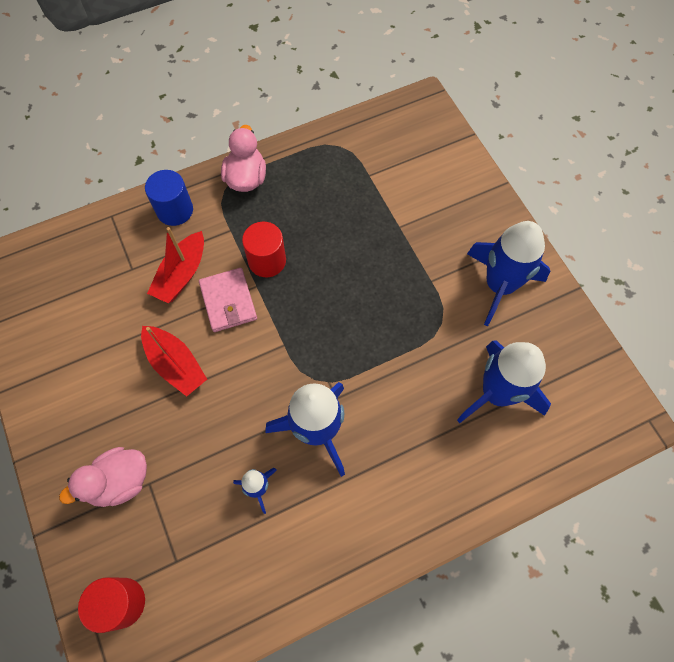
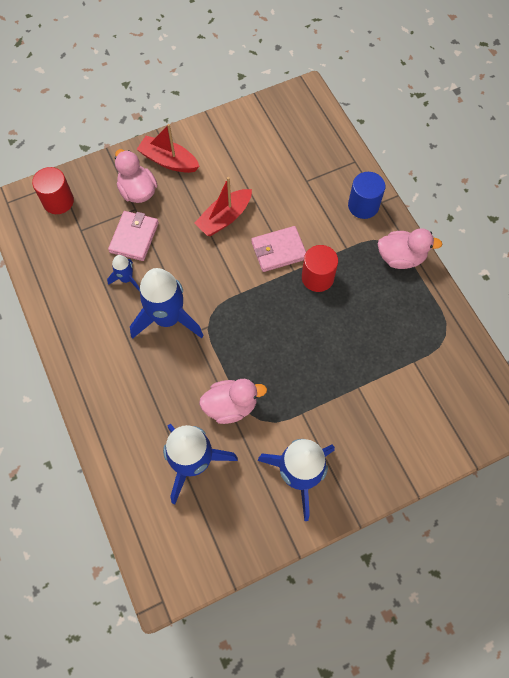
camera: 90 degrees right, 0 degrees up
red boat [147,227,204,303] -> red boat moved to [136,124,200,173]
none -> pink wallet [108,211,159,261]
none -> pink duck [199,379,267,424]

